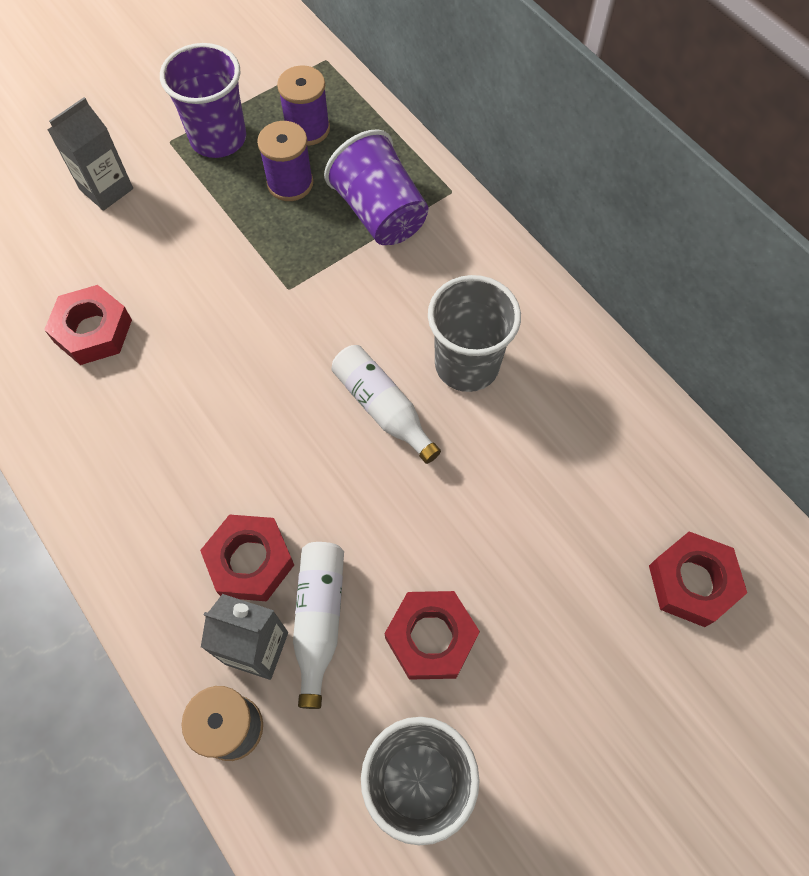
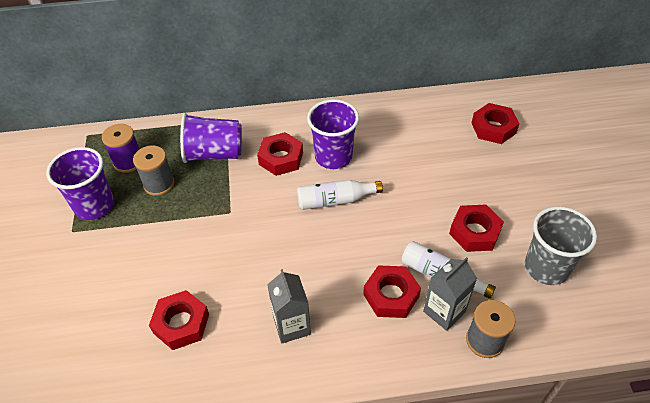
camera: 60 degrees left, 15 degrees down
grey carton [48,97,133,211] -> grey carton moved to [267,269,311,344]
purple spool [257,121,313,201] -> grey spool [133,146,174,196]
grey cup [428,275,521,392] -> purple cup [307,99,359,169]
none -> red nut [257,132,303,176]

